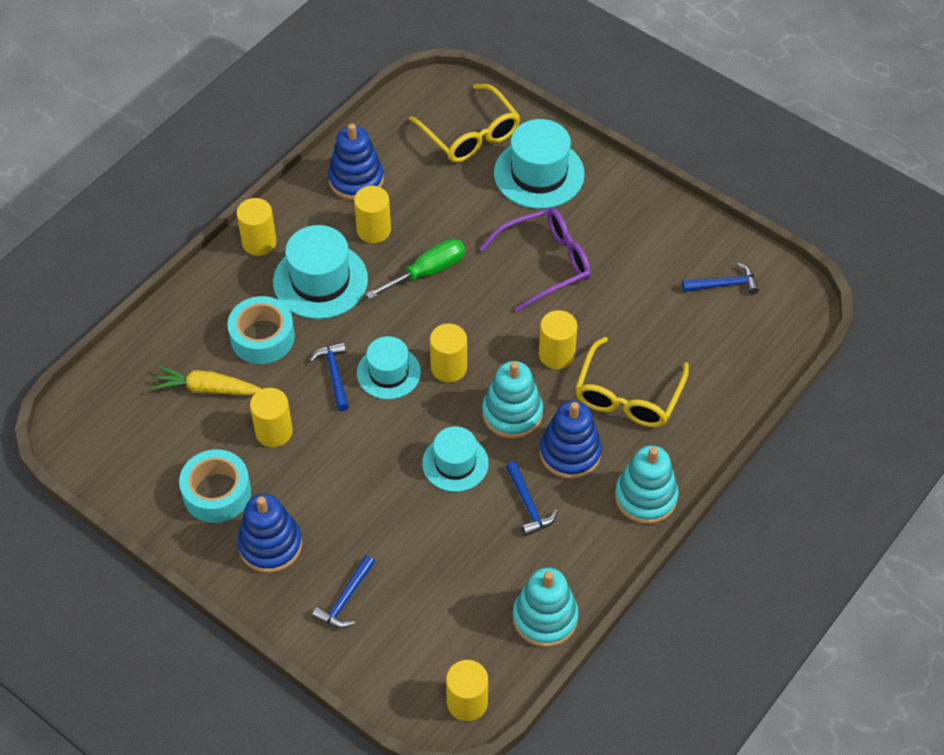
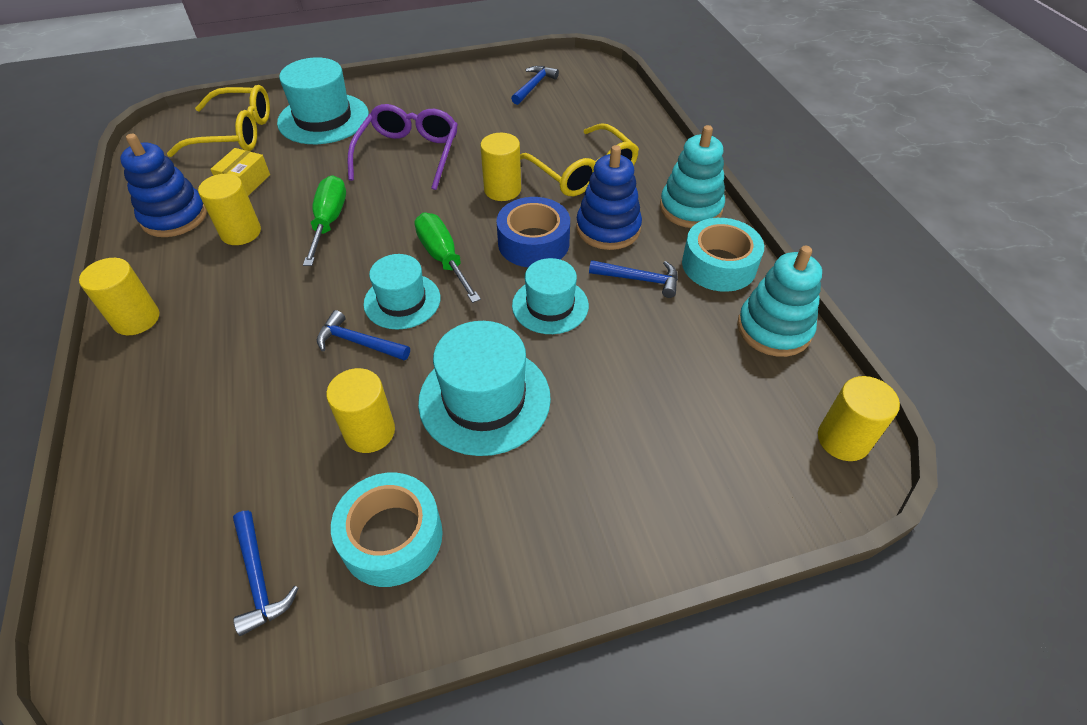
camera: 55 degrees left, 5 degrees down
yellow carrot [151,366,261,395] -> none
turquoise tape [227,296,295,364] -> turquoise tape moved to [682,218,764,292]
blue stacking toy [237,494,302,573] -> none
turquoise hat [273,225,368,319] -> turquoise hat moved to [418,321,551,456]
blue hammer [312,555,375,628] -> blue hammer moved to [233,511,298,636]
yellow cylinder [430,323,467,383] -> green screwdriver [414,213,481,303]
turquoise stacking toy [482,361,543,439] -> blue tape [497,197,570,267]
none -> yellow box [210,148,270,196]

